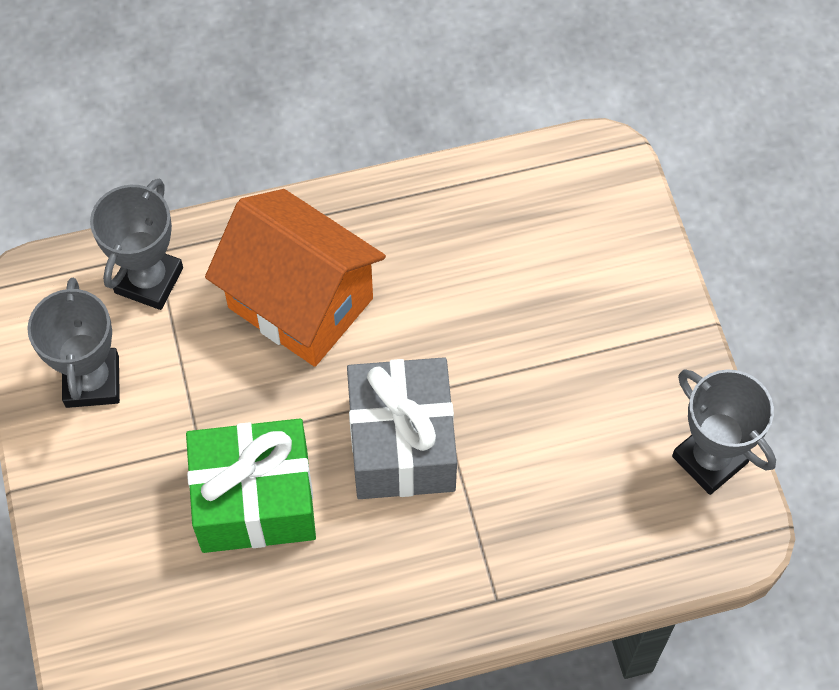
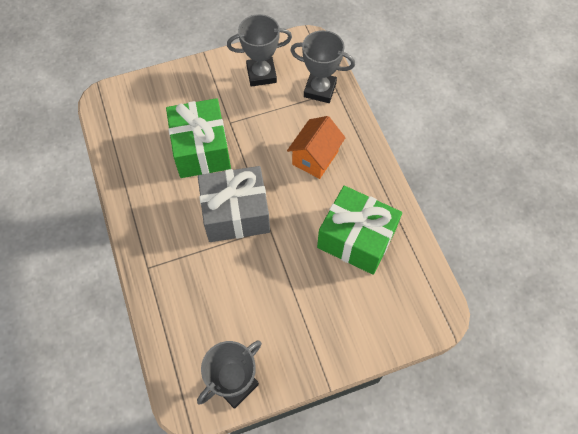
camera: 85 degrees right, 0 degrees up
orange house [205,189,386,367] -> orange house [287,116,346,179], size x0.62
none -> green gift [317,186,402,275]

